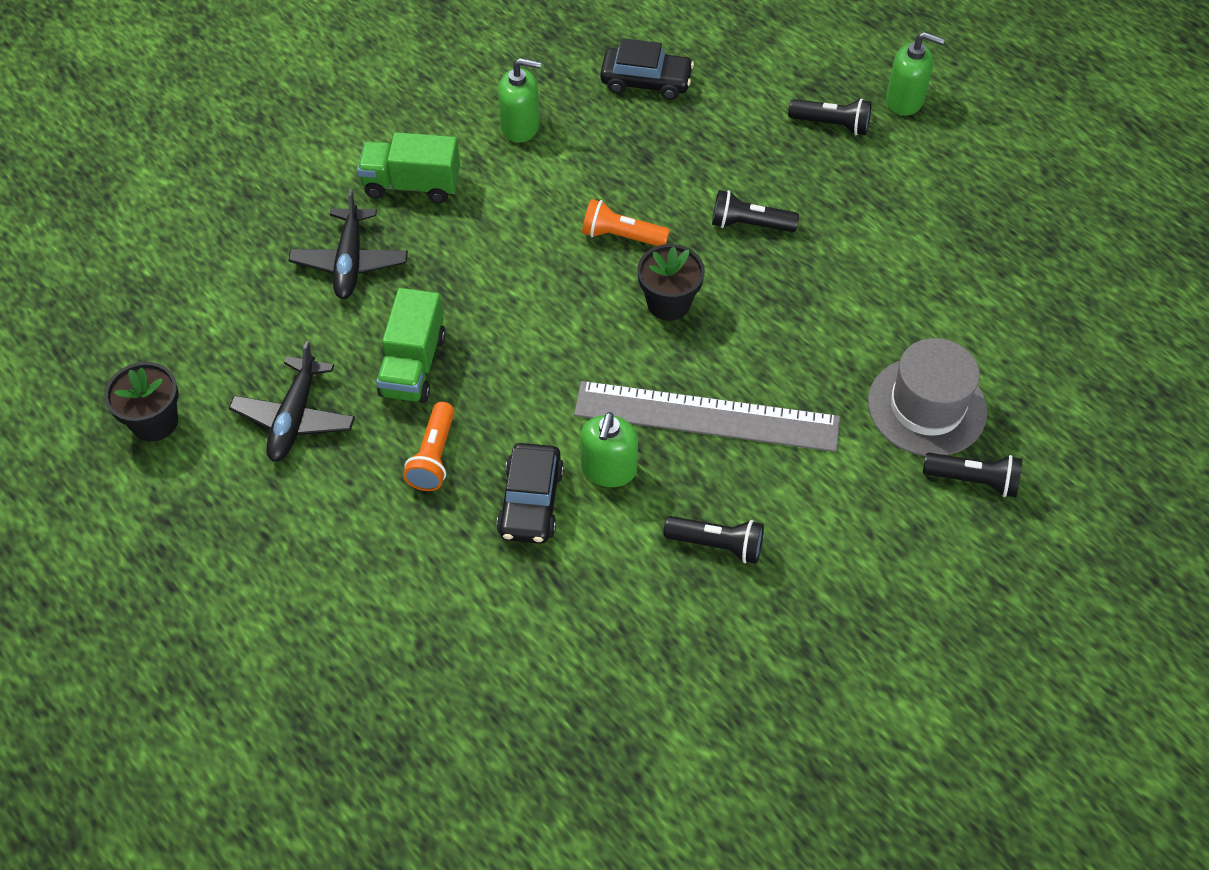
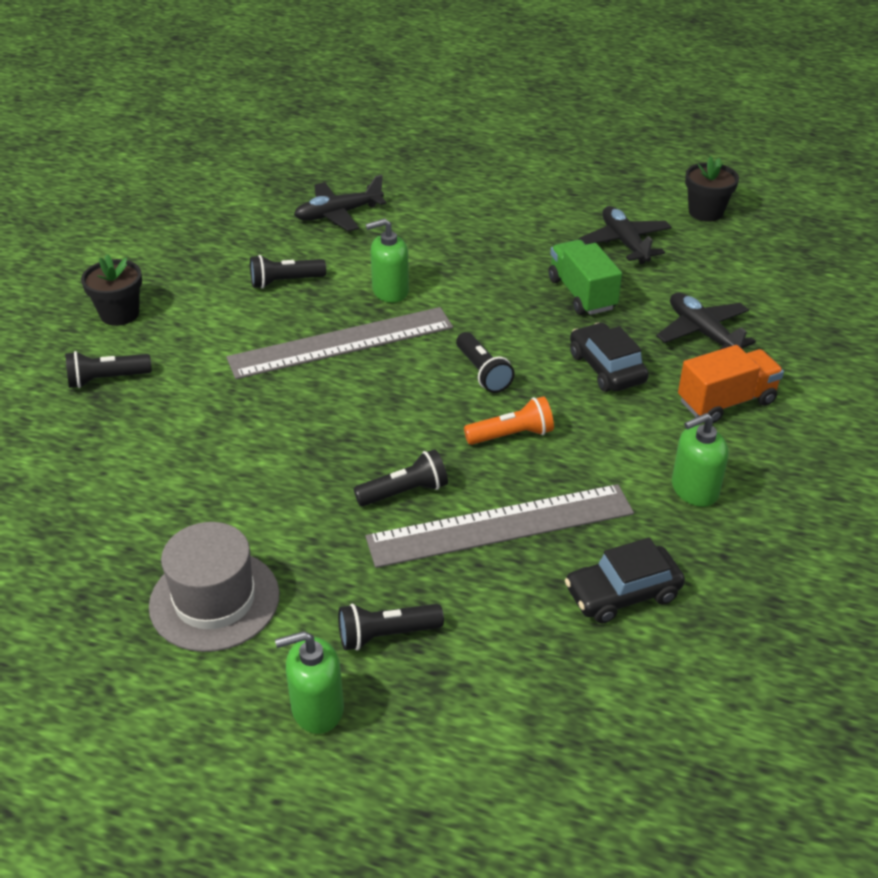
camera: 150 degrees right, 15 degrees down
green truck [357,132,460,203] -> orange truck [678,345,784,423]
orange flashlight [403,402,455,491] -> none
black car [496,443,564,544] -> black car moved to [570,322,649,392]
green soap dispenser [580,412,638,487] -> green soap dispenser turned 90 degrees counterclockwise [366,218,409,303]
black flower pot [637,244,705,321] -> black flower pot moved to [81,254,142,326]
grey hat [868,338,987,456] -> grey hat moved to [149,522,280,652]
none -> black plane [294,175,387,231]
none -> grey ruler [365,484,634,568]
none -> black flashlight [456,332,515,393]

